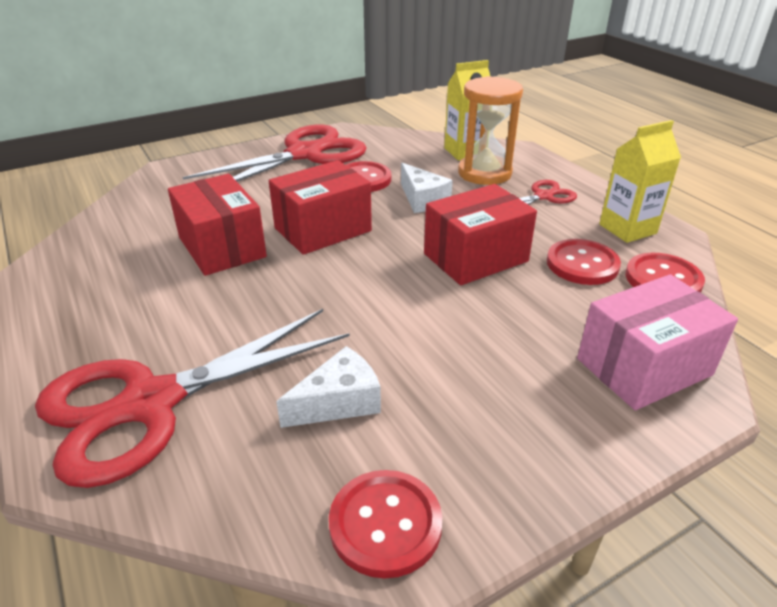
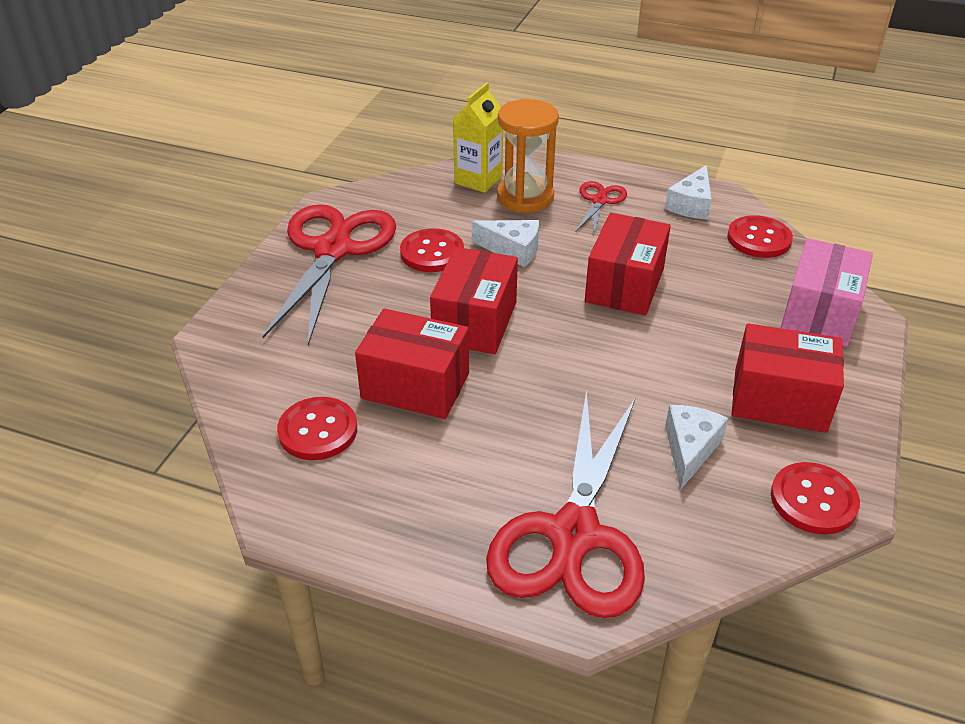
camera: 40 degrees left, 5 degrees up
red button [547,239,621,285] -> red button moved to [277,397,357,460]
yellow carton [599,120,681,243] -> white cheese [665,165,712,220]
none -> red box [732,323,844,433]

